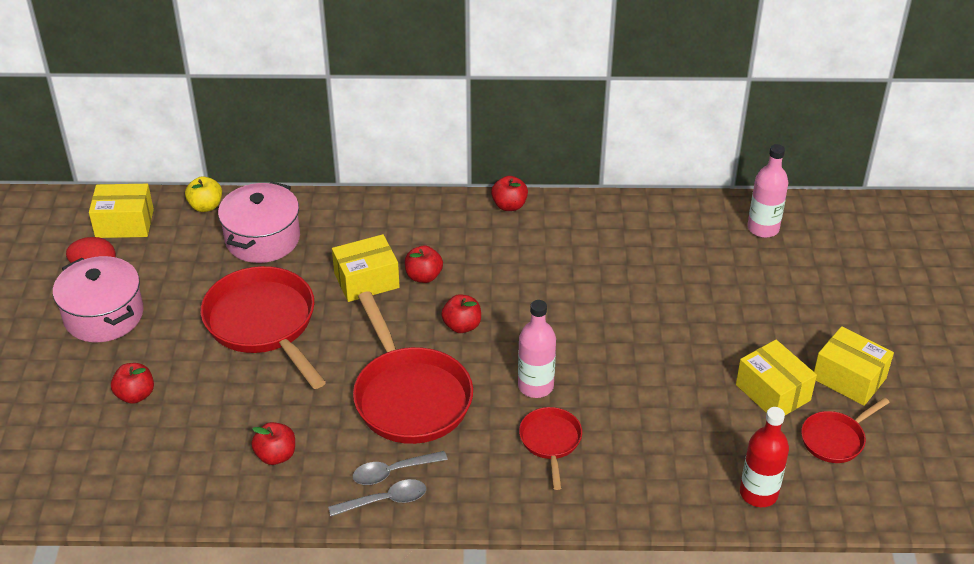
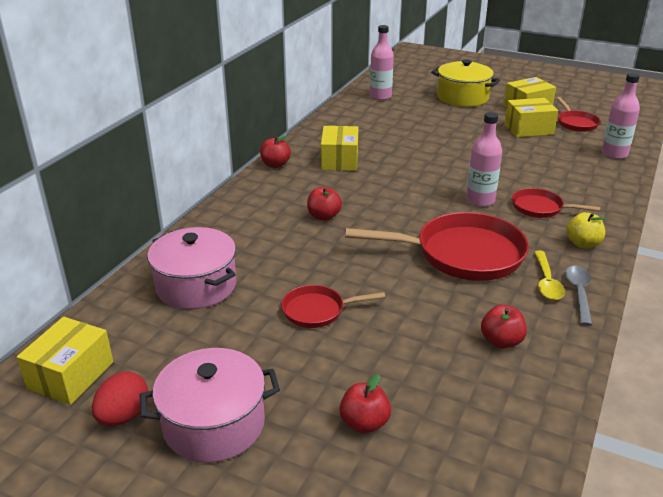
camera: 65 degrees left, 10 degrees down
yellow apple [185,176,222,212] -> yellow apple moved to [566,212,605,248]
red pan [201,266,326,389] -> red pan [281,285,385,328], size x0.52
yellow box [332,234,400,302] -> yellow box moved to [321,126,358,171]
grey spoon [352,451,448,485] -> yellow spoon [534,251,565,300]
red apple [441,294,481,333] -> none
red bottle [740,407,789,507] -> pink bottle [601,73,640,159]
none -> yellow pot [431,59,500,107]

